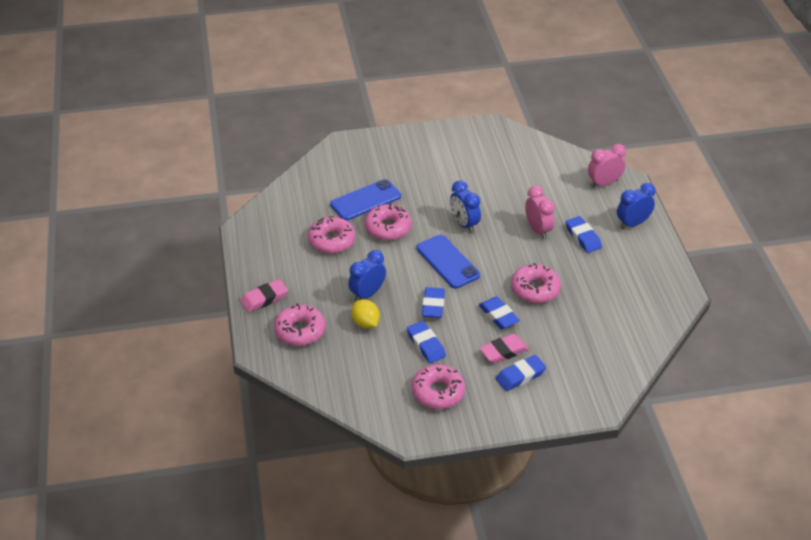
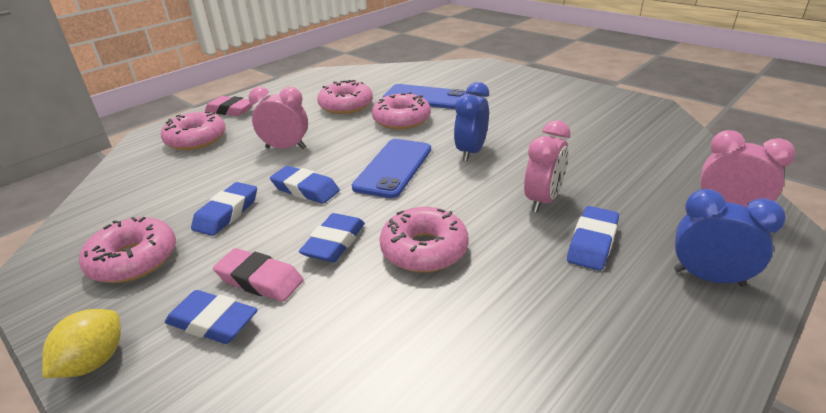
camera: 55 degrees right, 10 degrees down
blue clock [348,250,386,301] -> pink clock [248,87,308,149]
yellow lemon [351,299,380,329] -> yellow lemon moved to [42,309,121,378]
blue eraser [422,287,445,318] -> blue eraser turned 60 degrees clockwise [270,166,340,204]

